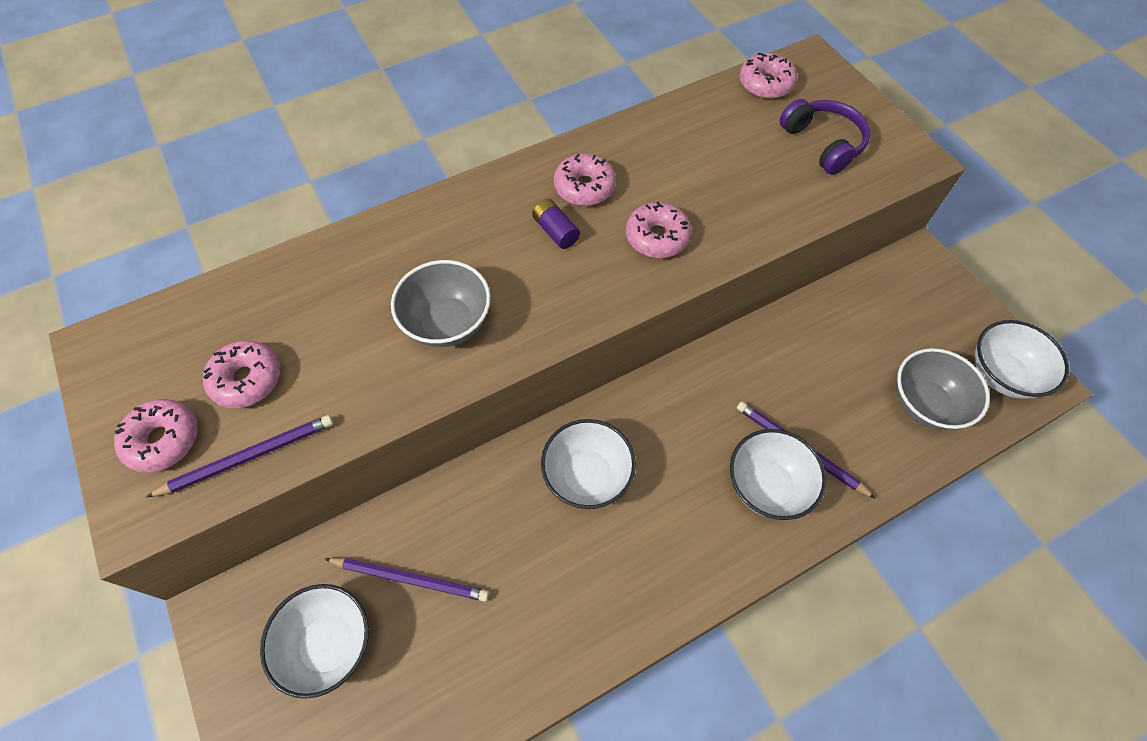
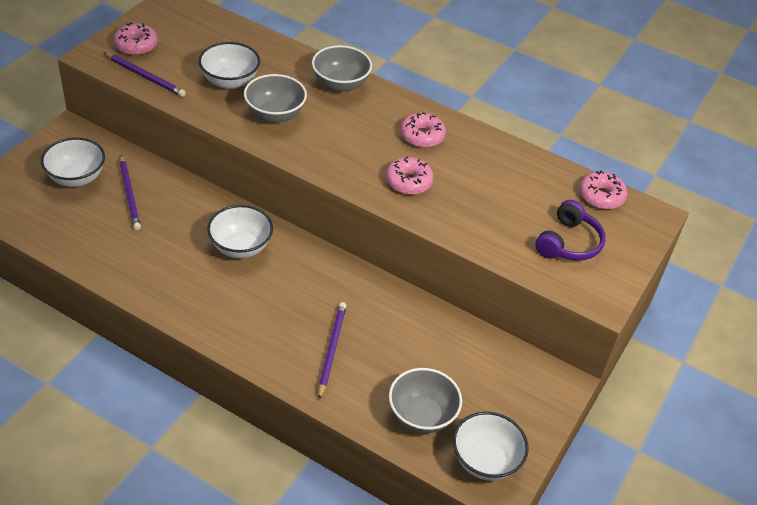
camera: 55 degrees right, 15 degrees down
pink donut [203,340,280,409] -> none
purple battery [532,199,580,249] -> none
white bowl [730,429,826,520] -> white bowl moved to [199,42,260,89]
none -> grey bowl [312,45,372,92]

